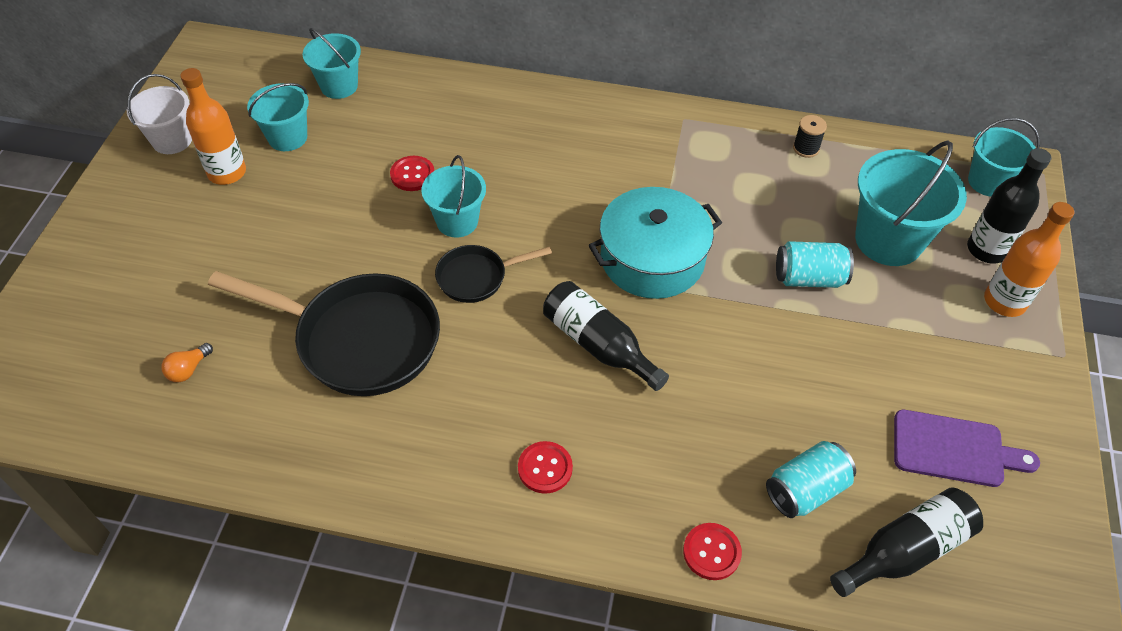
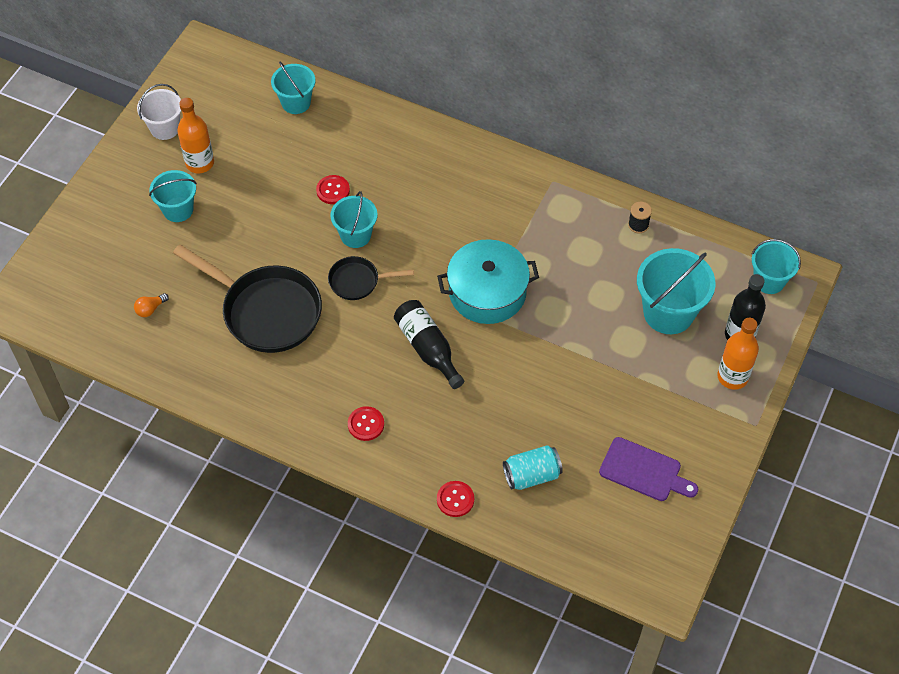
camera: 15 degrees right, 5 degrees up
turquoise bucket [247,83,309,151] -> turquoise bucket moved to [149,170,197,222]
turquoise can [776,241,854,288] -> none
black bottle [830,488,983,597] -> none

